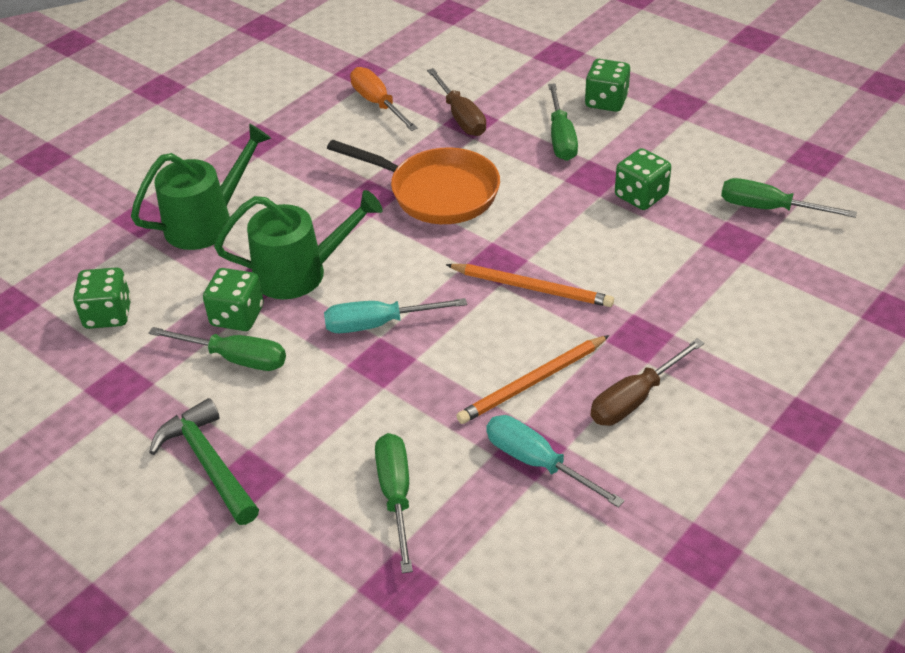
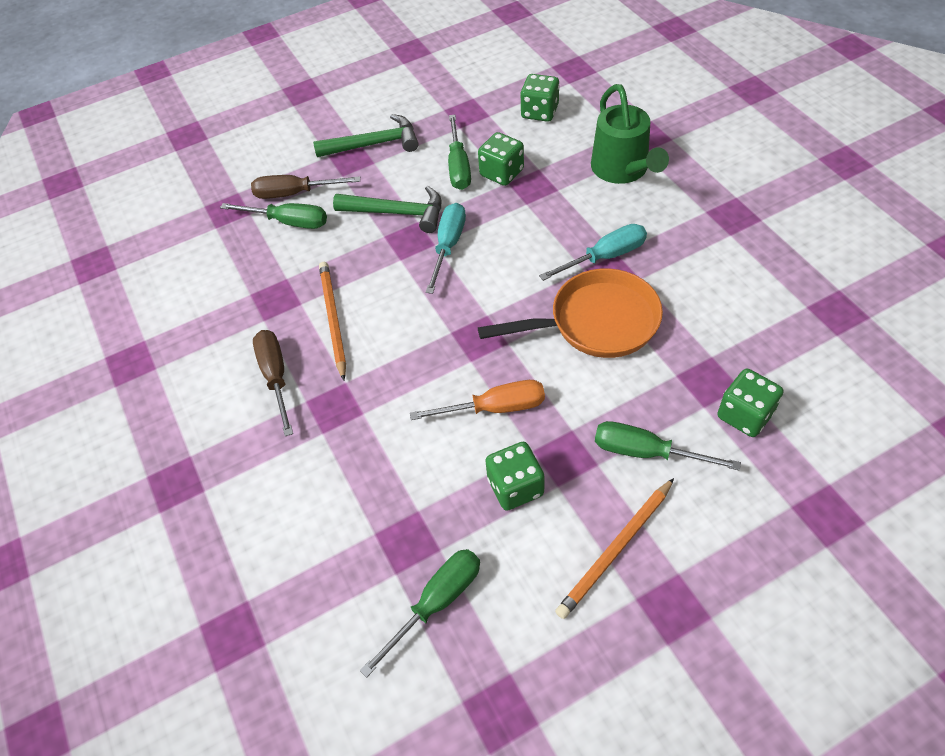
camera: 115 degrees right, 10 degrees up
green screwdriver [149,327,286,371] -> green screwdriver turned 45 degrees counterclockwise [448,115,471,190]
green watering can [214,190,383,299] -> none
orange pan [327,140,500,224] -> orange pan turned 150 degrees counterclockwise [478,268,663,358]
orange screwdriver [350,67,418,131] -> orange screwdriver moved to [410,380,545,420]
brown screwdriver [427,68,486,136] -> brown screwdriver moved to [251,175,360,199]
orange pencil [446,264,614,307] -> orange pencil moved to [555,478,674,619]
turquoise screwdriver [486,415,625,508] -> turquoise screwdriver moved to [539,224,647,281]
green dice [585,59,630,112] -> green dice moved to [717,368,783,437]
none -> green hammer [333,186,441,233]

